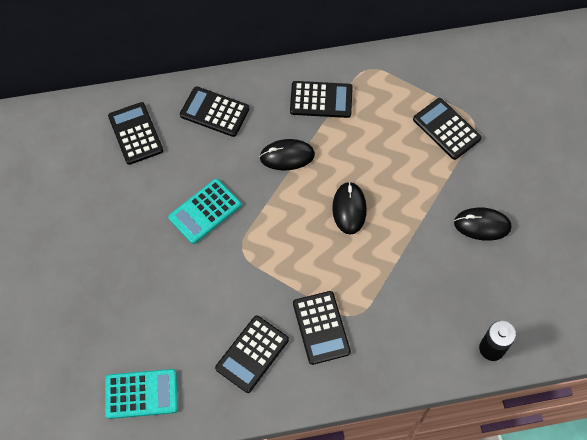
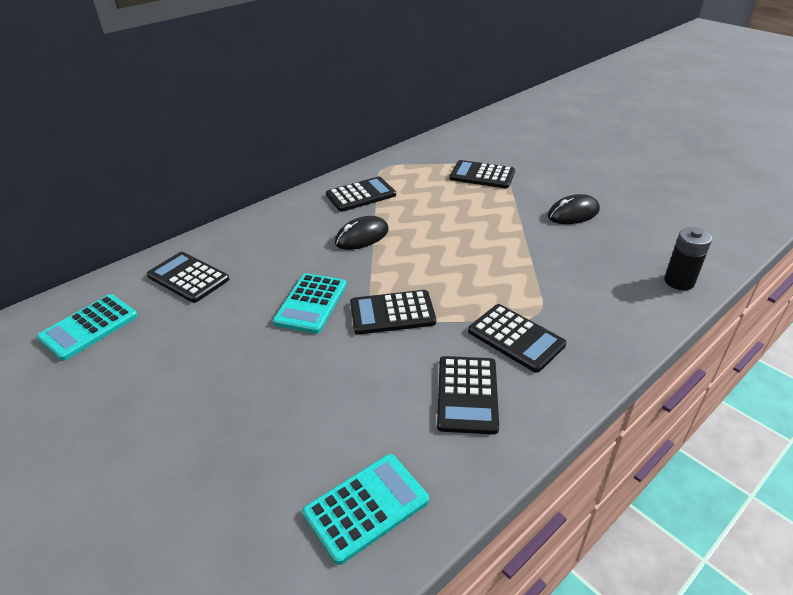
camera: 30 degrees left, 25 degrees down
black calculator [180,86,250,137] -> black calculator moved to [350,290,436,335]
black mouse [332,182,367,235] -> none
none -> turquoise calculator [37,294,138,361]

